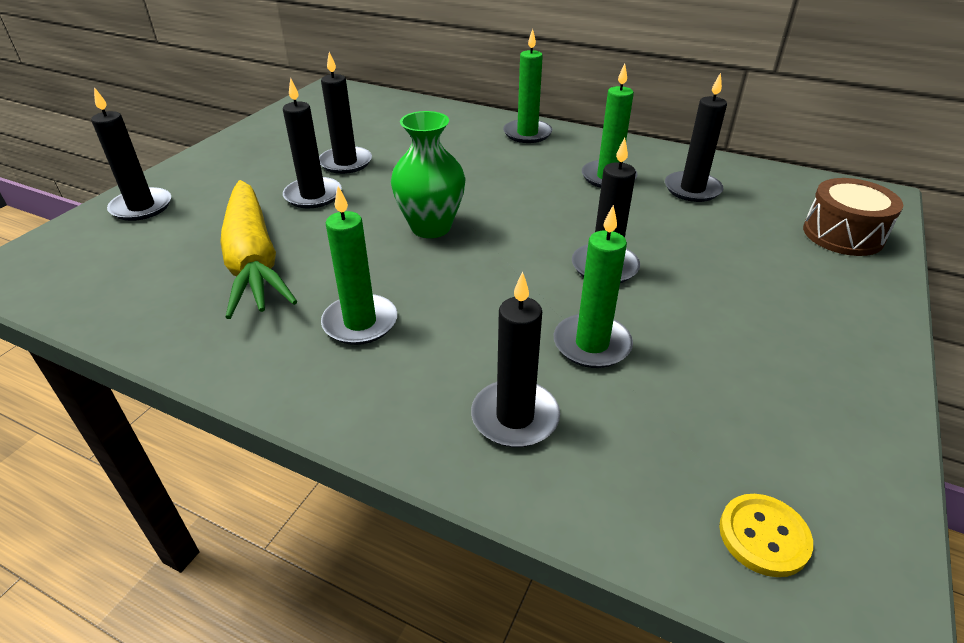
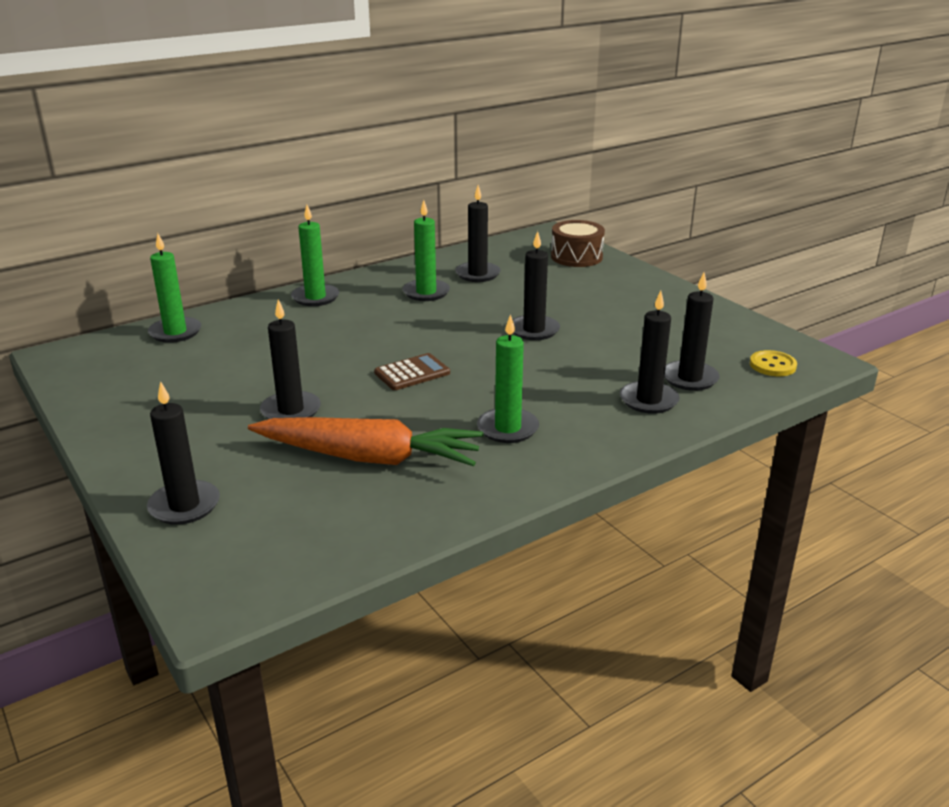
camera: 60 degrees left, 10 degrees down
yellow carrot [220,180,298,319] -> orange carrot [248,417,483,466]
black candle [319,52,372,174] -> black candle moved to [665,273,720,391]
green vase [391,111,466,238] -> brown calculator [374,353,450,390]
green candle [554,205,633,368] -> green candle moved to [148,233,201,343]

